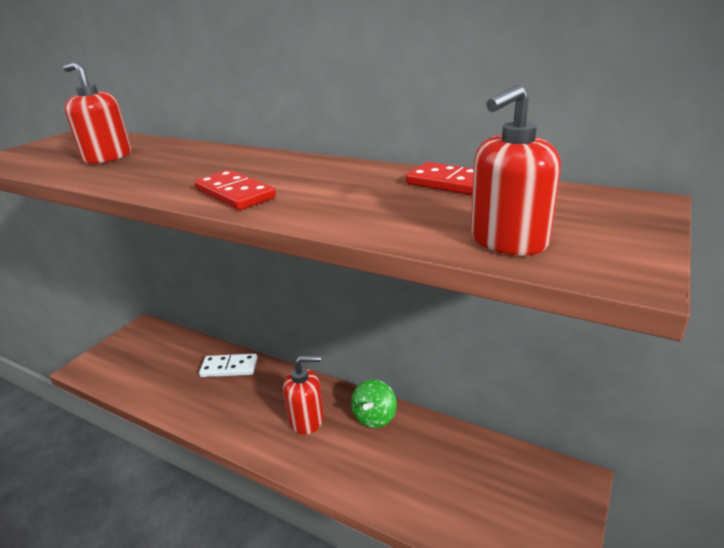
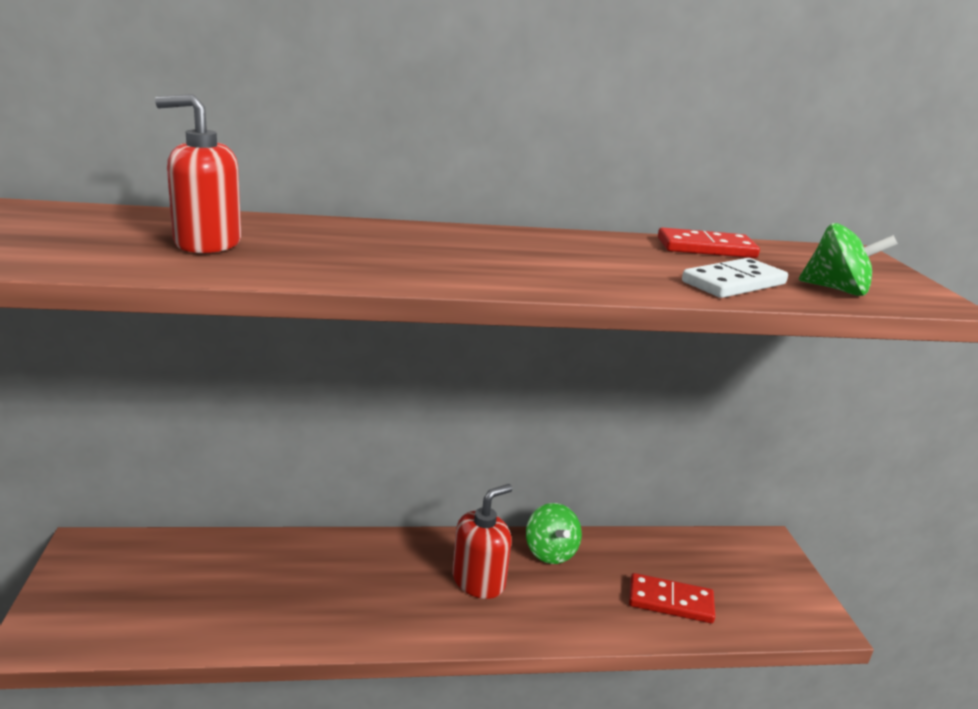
camera: 40 degrees left, 5 degrees down
red domino [194,170,276,210] -> red domino moved to [629,573,715,623]
white domino [199,354,258,377] -> white domino moved to [682,258,788,298]
red soap dispenser [471,85,561,255] -> green spinning top [799,223,898,296]

